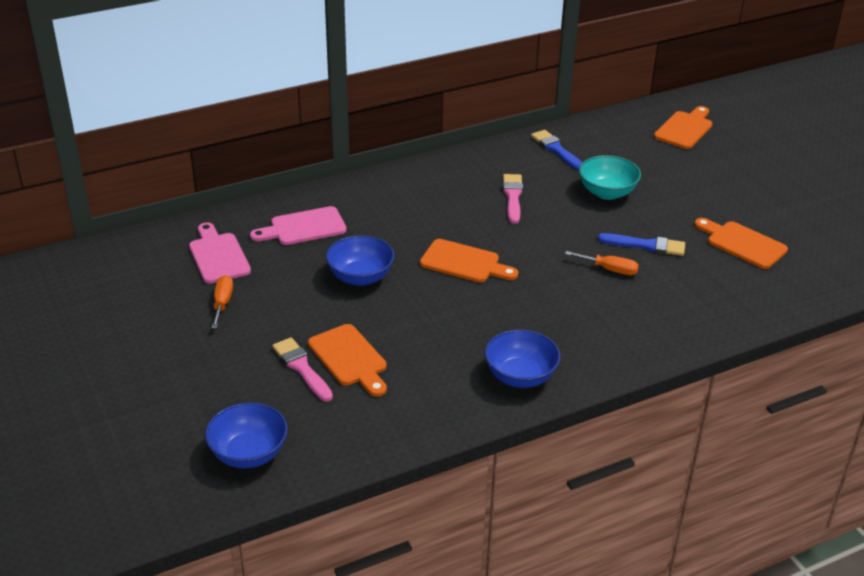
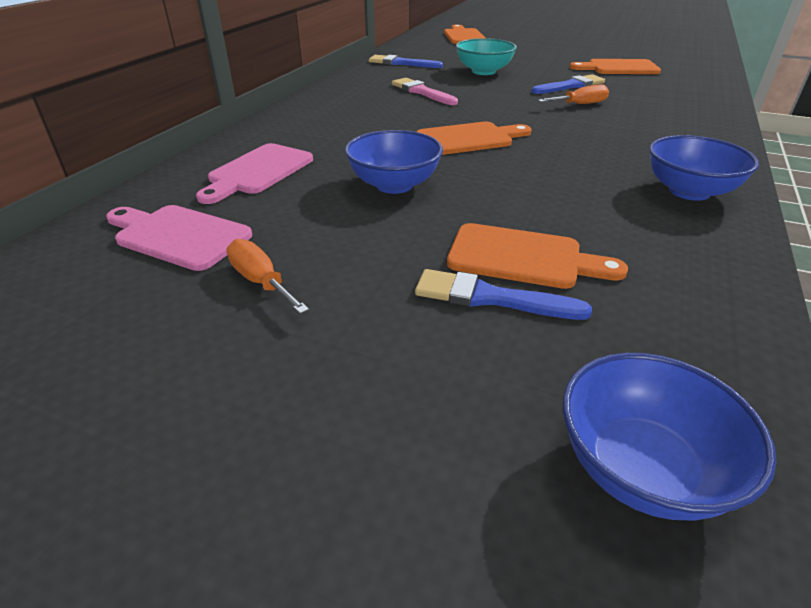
camera: 40 degrees left, 0 degrees up
pink brush [272,337,333,402] -> blue brush [415,269,592,320]

